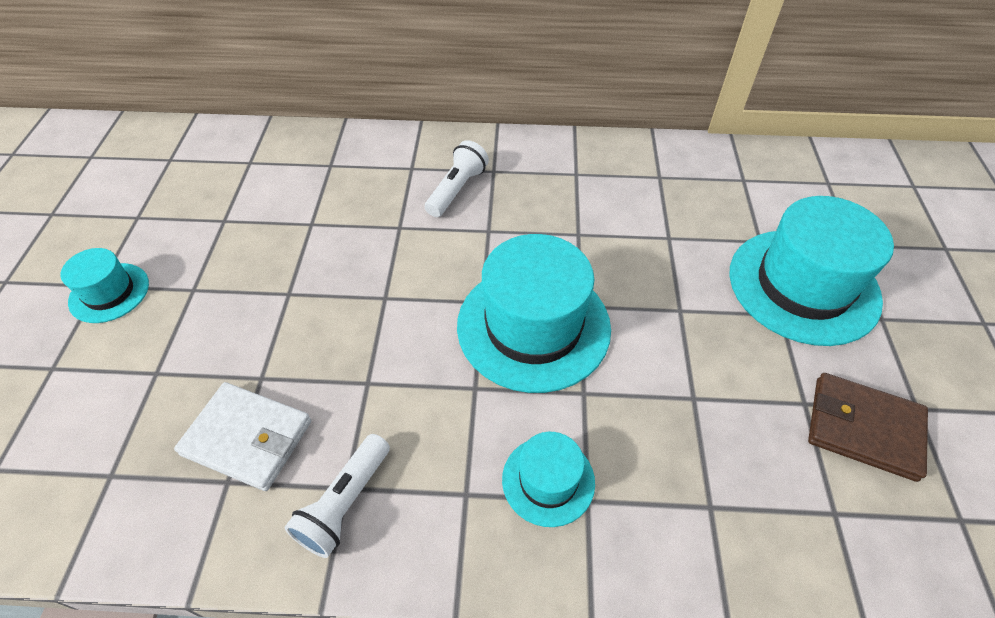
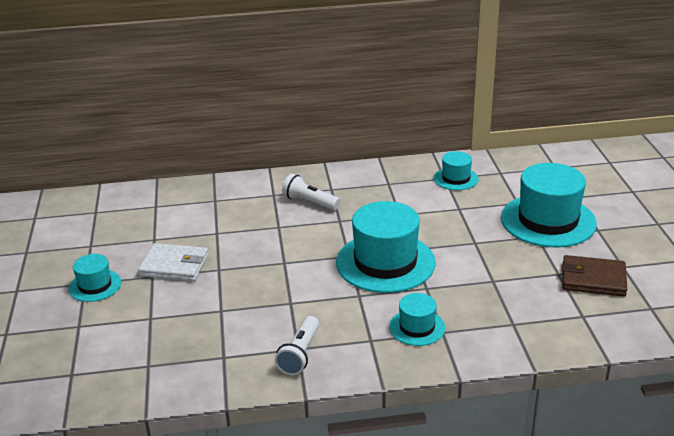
camera: 10 degrees left, 20 degrees down
white wallet [174,382,311,491] -> white wallet moved to [138,243,208,281]
white flashlight [425,140,489,217] -> white flashlight turned 75 degrees counterclockwise [282,174,340,210]
none -> turquoise hat [434,151,479,190]

